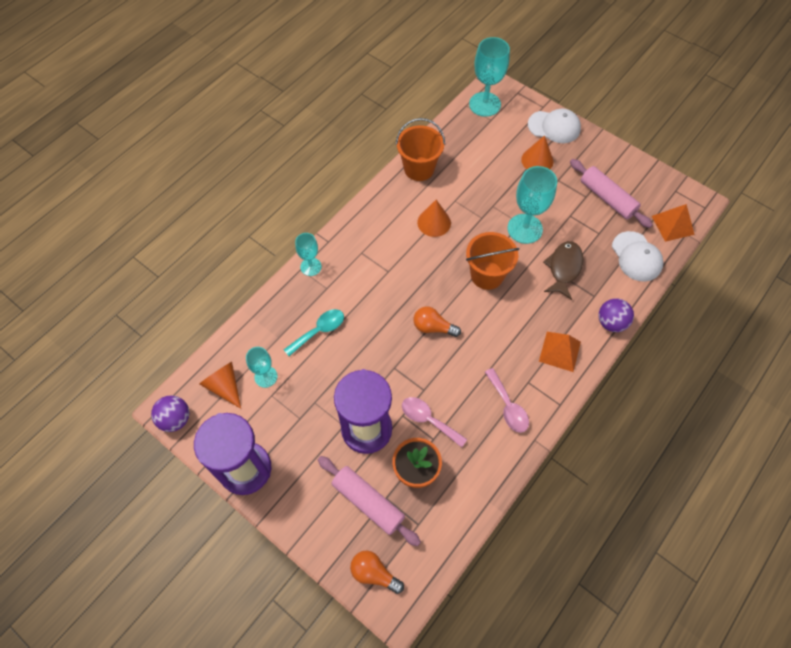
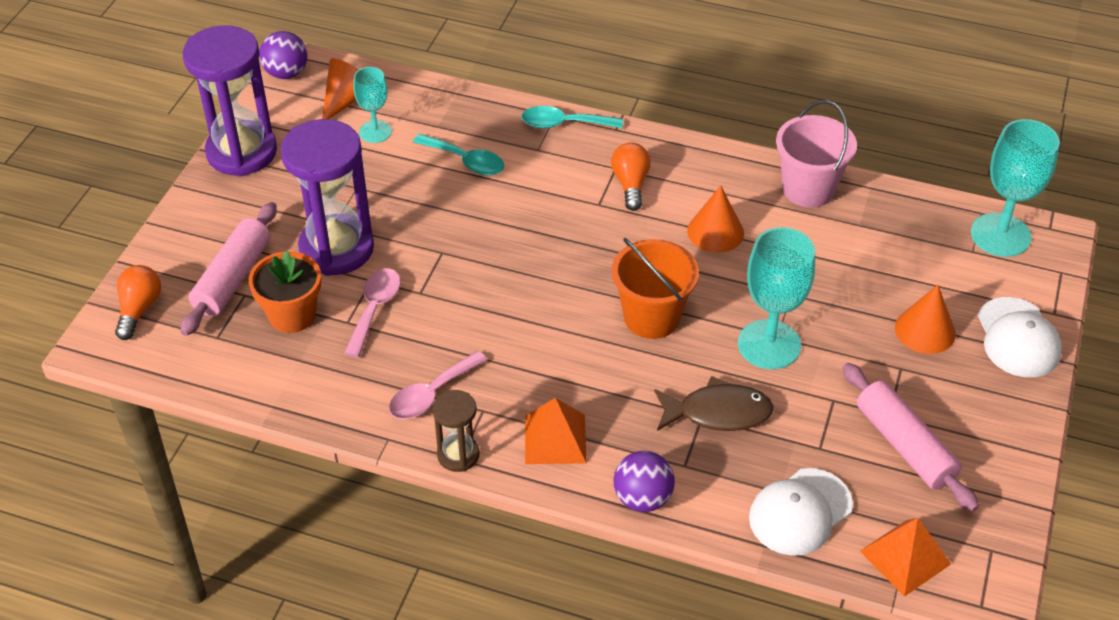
camera: 70 degrees right, 15 degrees down
turquoise goblet [295,233,322,276] -> turquoise spoon [521,106,623,128]
orange bucket [396,118,445,181] -> pink bucket [776,100,857,208]
orange light bulb [414,306,461,337] -> orange light bulb moved to [611,142,651,211]
pink rolling pin [570,159,653,228] -> pink rolling pin turned 60 degrees counterclockwise [842,363,979,512]
none -> brown hourglass [432,390,480,472]

